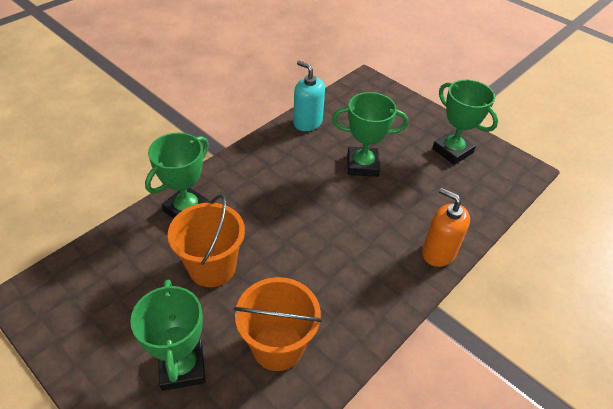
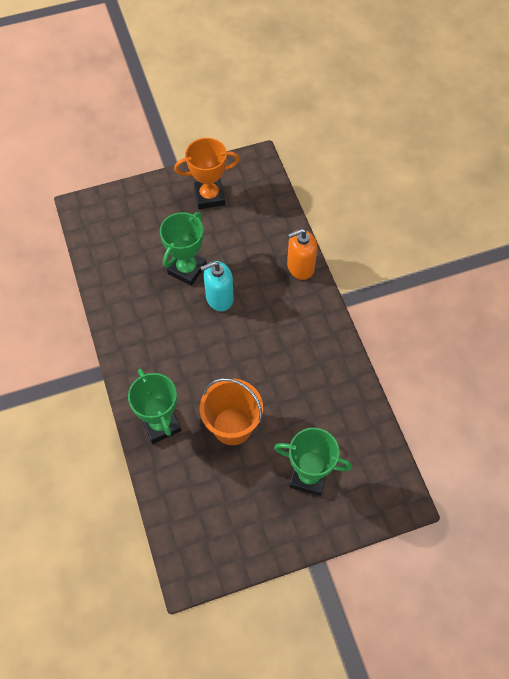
camera: 60 degrees left, 15 degrees up
orange bucket [234,277,322,371] -> none
turquoise soap dispenser [293,61,325,131] -> turquoise soap dispenser moved to [200,261,234,311]
green trophy [432,80,498,165] -> orange trophy [174,138,240,209]

